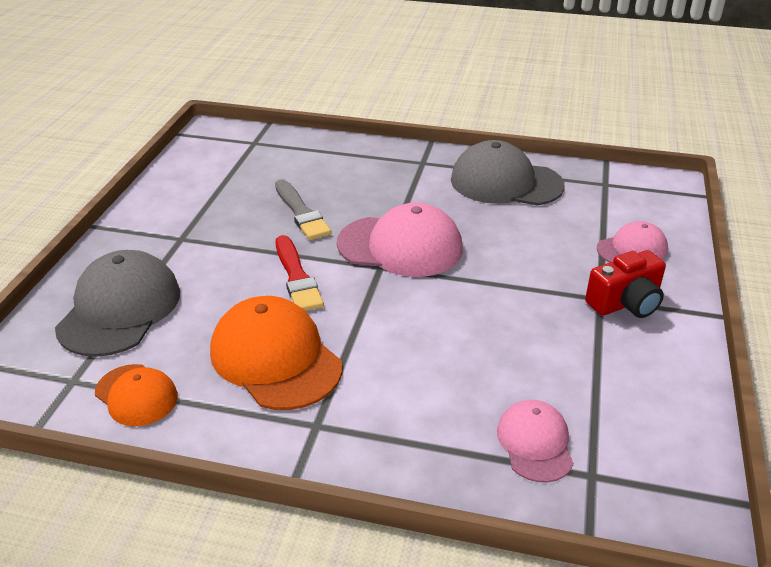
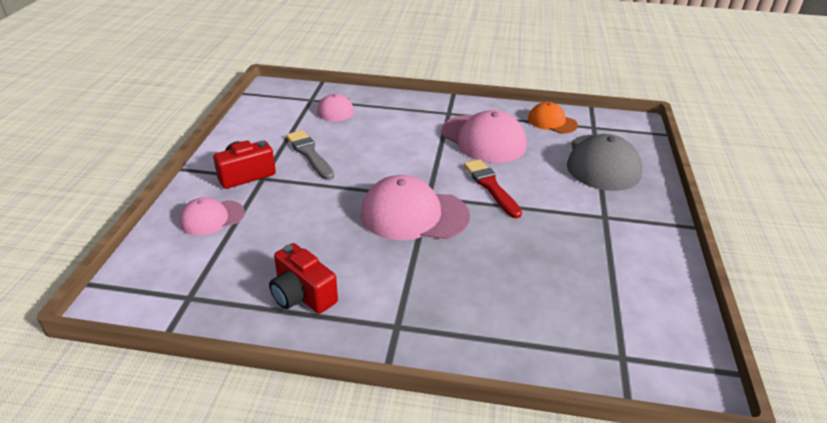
camera: 175 degrees right, 0 degrees up
orange cap [210,296,342,410] -> pink cap [441,110,527,163]
grey brush [275,179,332,240] -> grey brush moved to [286,130,334,180]
grey cap [451,140,565,206] -> red camera [269,243,338,314]

